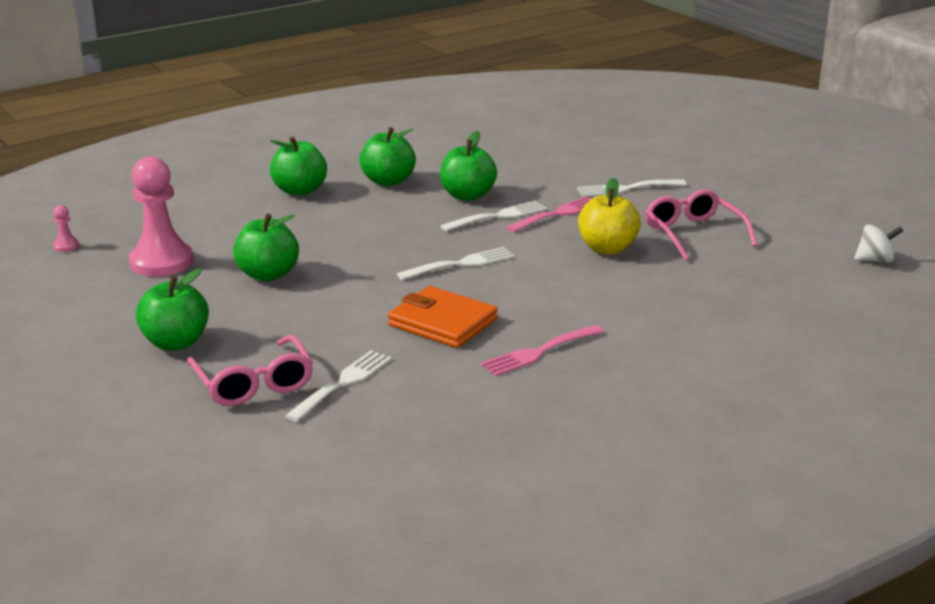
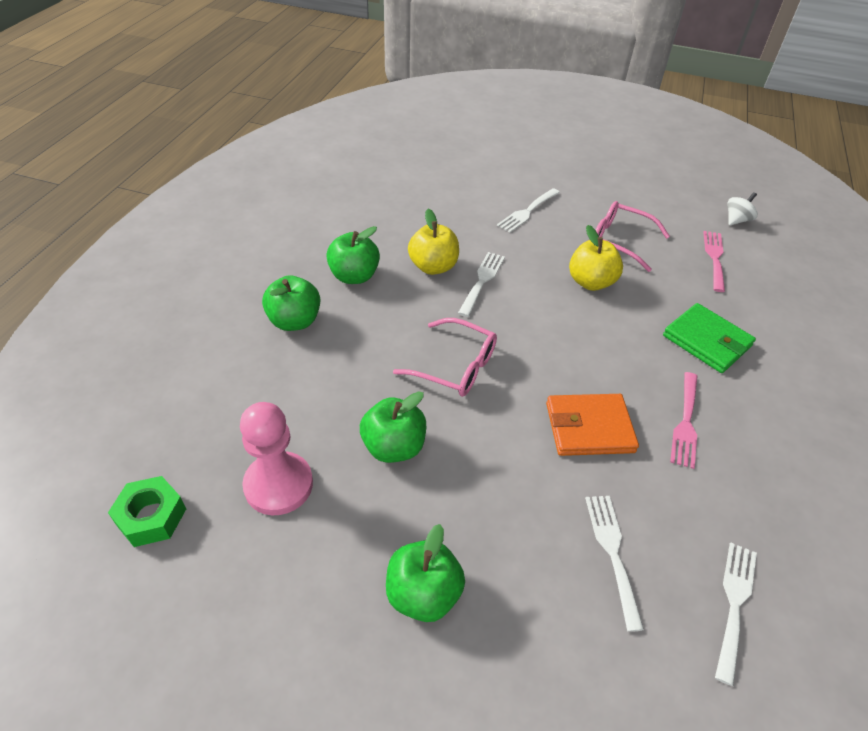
camera: 40 degrees left, 20 degrees up
pink pawn [53,205,79,252] -> green nut [108,476,186,547]
pink glasses [187,335,313,406] -> pink glasses moved to [393,318,497,397]
white fork [397,247,515,280] -> white fork moved to [715,543,757,686]
green apple [440,131,497,201] -> yellow apple [408,209,459,275]
pink fork [506,196,592,233] -> pink fork moved to [703,231,725,292]
none -> green wallet [663,303,756,373]

